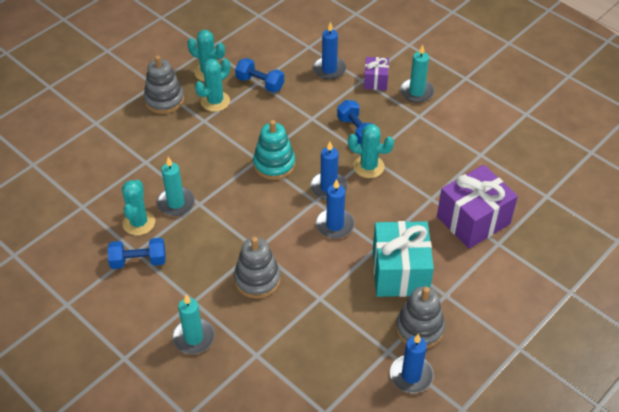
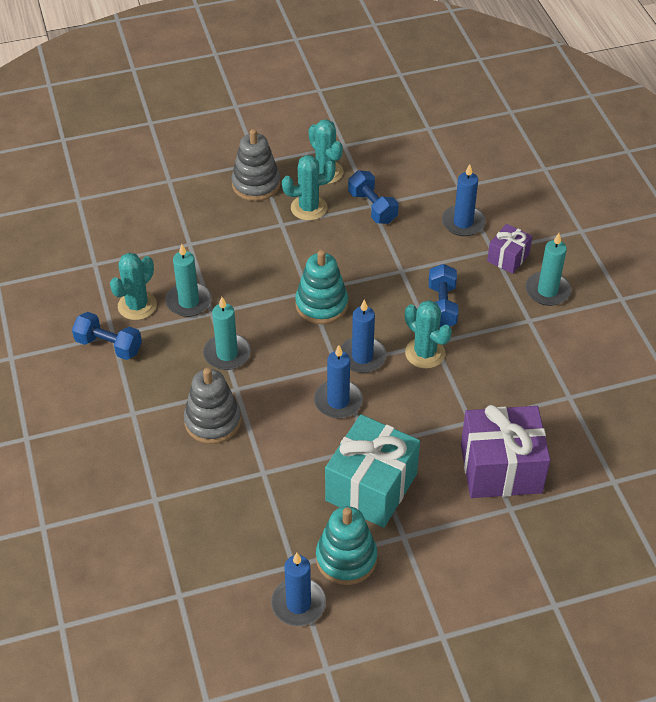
camera: 30 degrees right, 0 degrees up
turquoise candle [172,295,215,354] -> turquoise candle moved to [203,297,251,370]
grey stacking toy [396,286,445,349] -> turquoise stacking toy [316,506,377,585]

